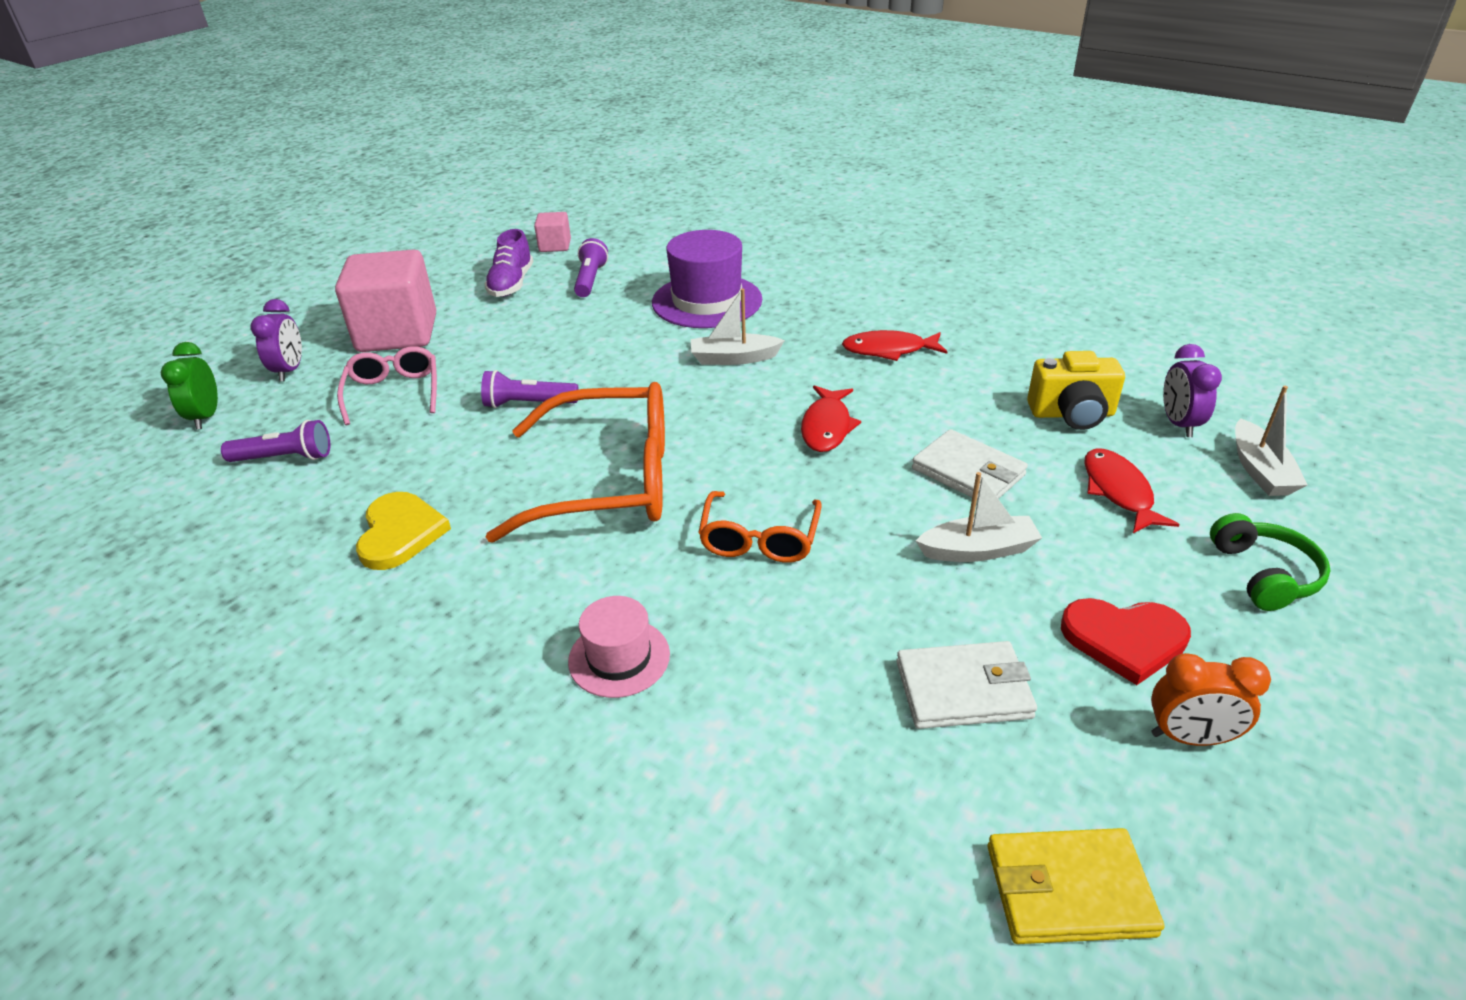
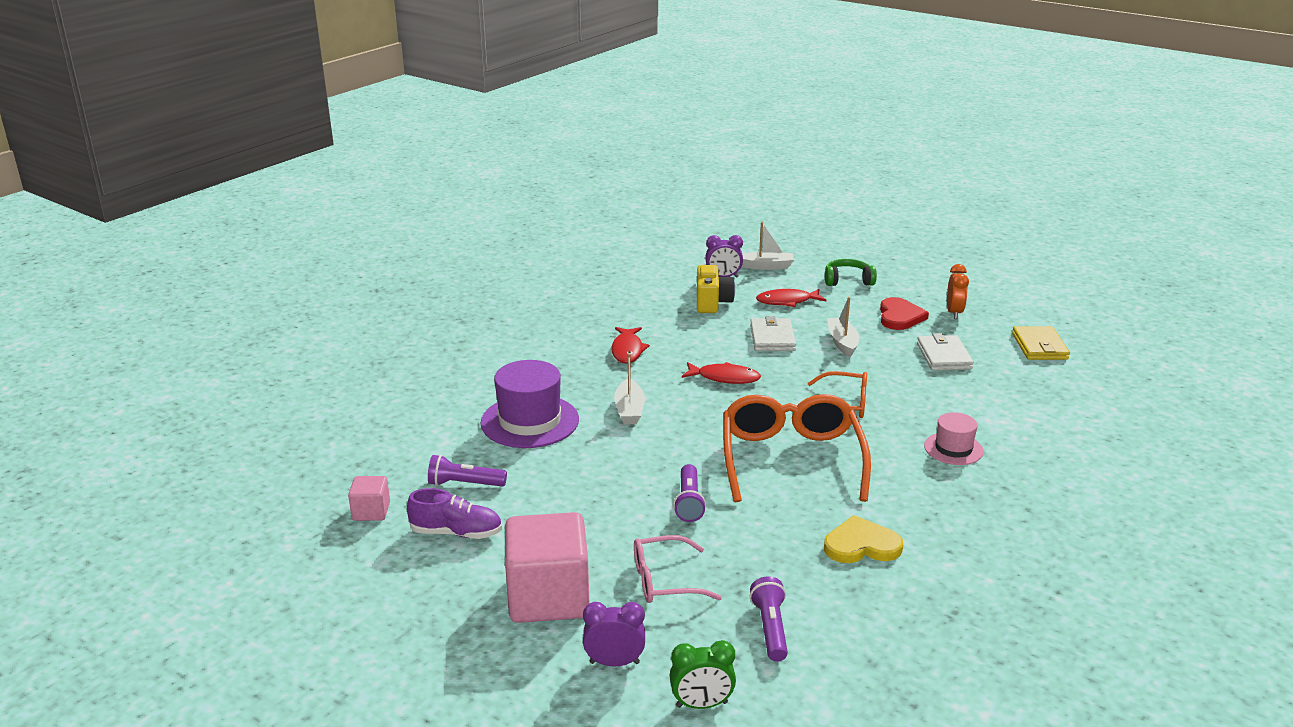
camera: 90 degrees left, 10 degrees down
white wallet [912,429,1028,500] -> white wallet turned 45 degrees counterclockwise [750,316,796,351]

